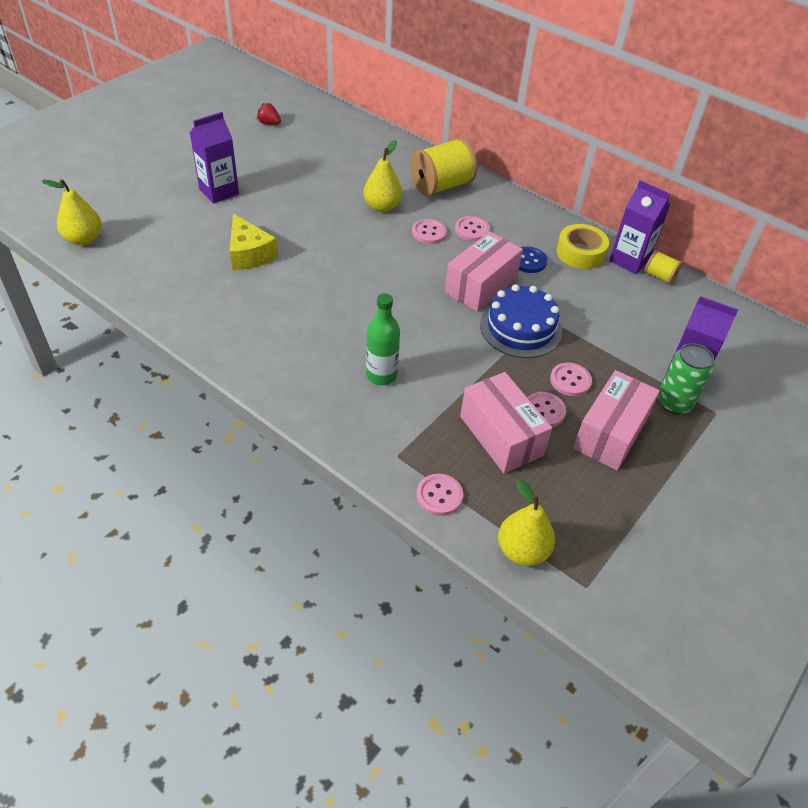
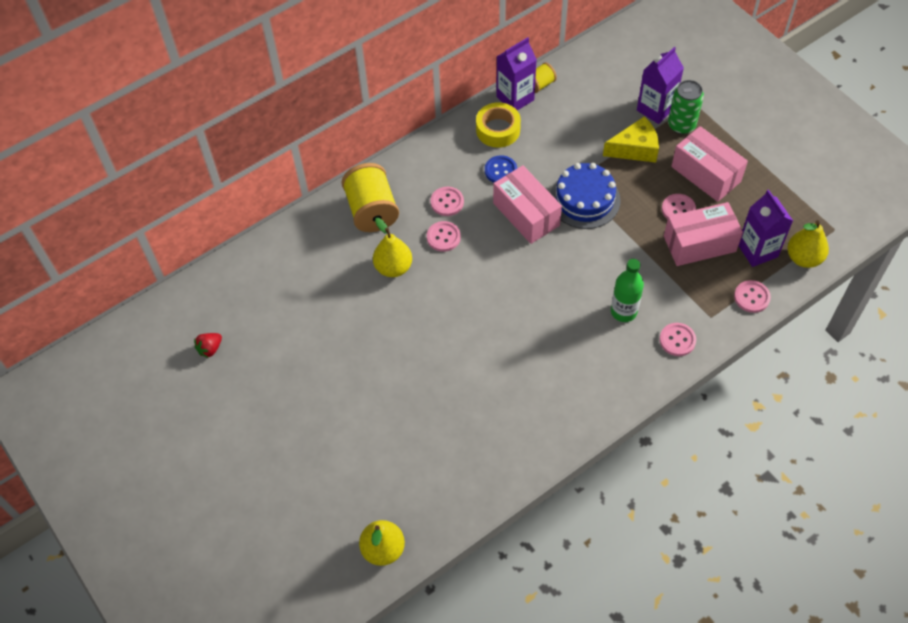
camera: 70 degrees left, 10 degrees up
purple carton [190,112,239,204] -> purple carton moved to [739,190,793,267]
yellow cheese [230,214,278,271] -> yellow cheese moved to [603,116,659,163]
pink button [550,362,592,396] -> pink button moved to [660,323,696,356]

